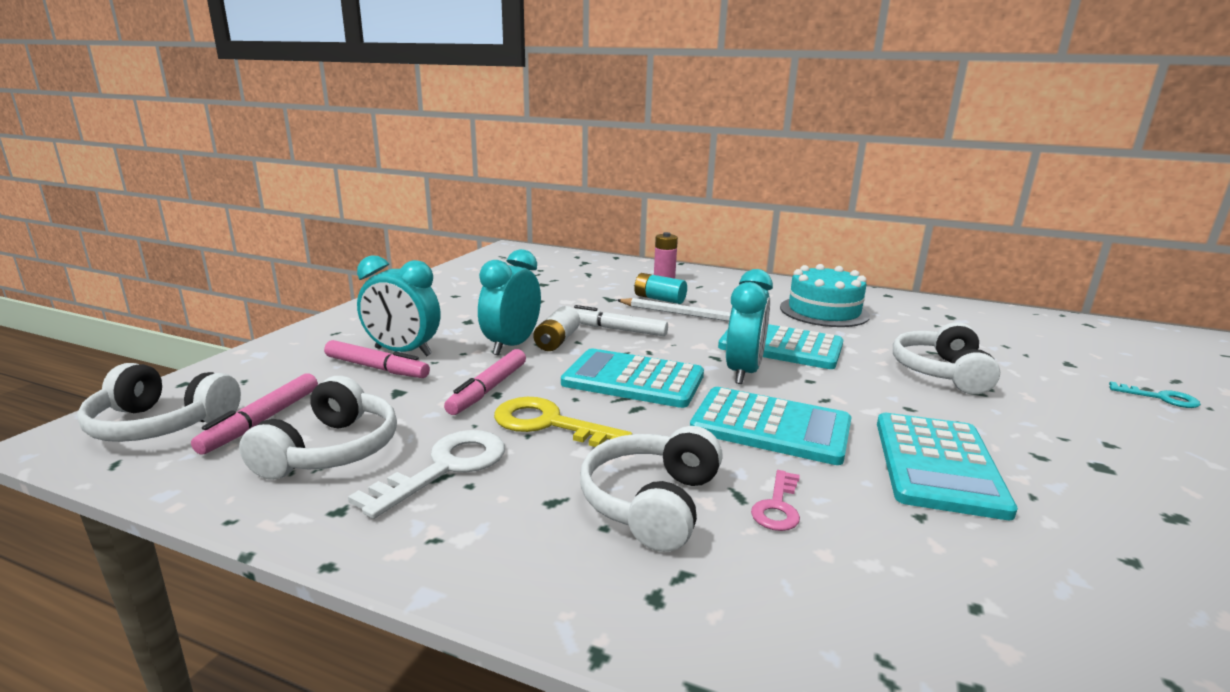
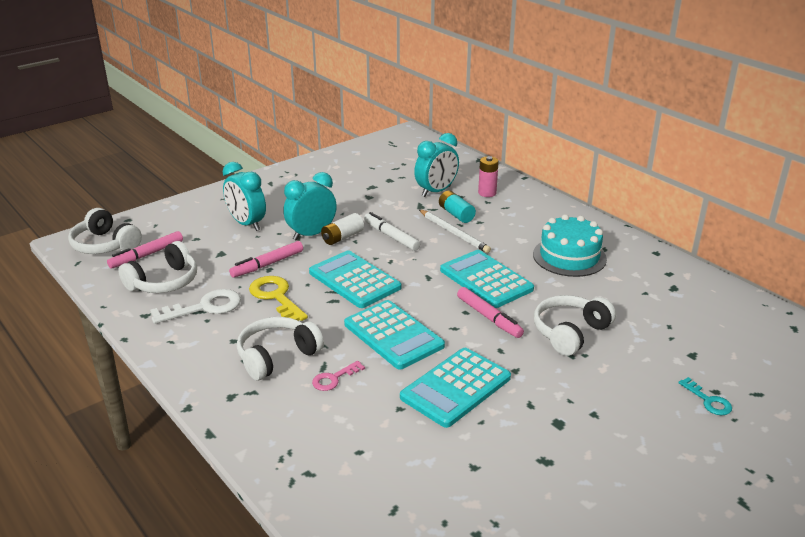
camera: 30 degrees right, 10 degrees up
pink marker [324,340,430,378] -> pink marker moved to [457,287,524,338]
turquoise clock [726,269,773,384] -> turquoise clock moved to [414,133,459,197]

